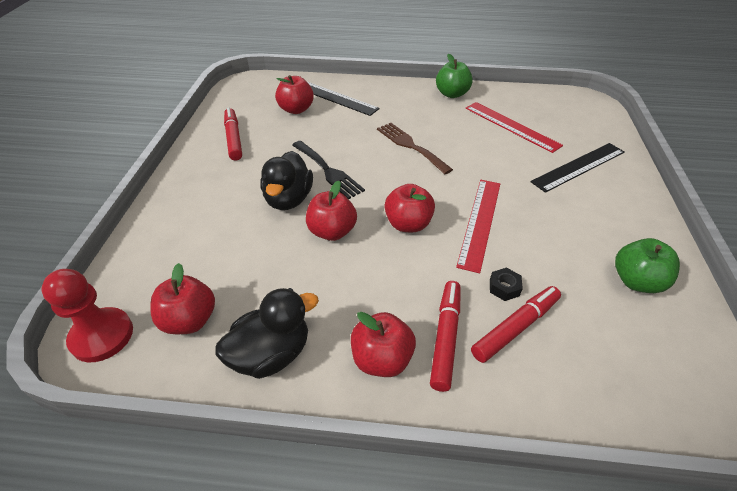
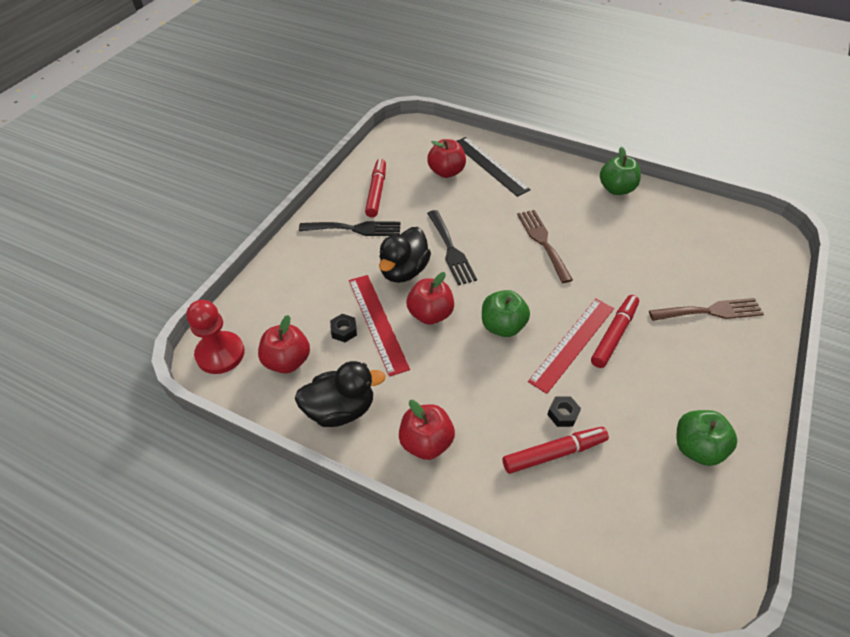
camera: 20 degrees right, 5 degrees up
red apple [385,184,435,232] -> green apple [482,290,530,337]
red marker [430,281,460,392] -> red marker moved to [591,295,639,368]
red ruler [465,102,563,153] -> red ruler moved to [349,275,410,377]
black ruler [530,143,625,193] -> brown fork [649,298,764,321]
none -> black fork [299,221,400,236]
none -> black nut [330,314,357,342]

